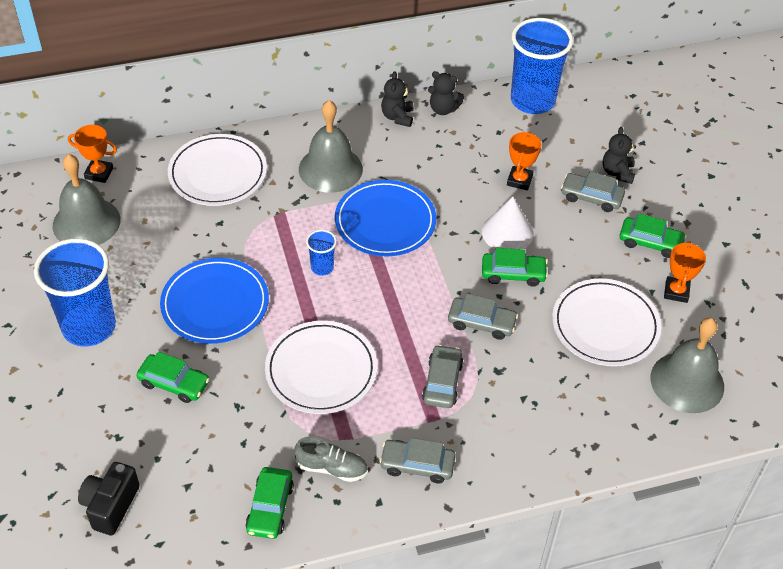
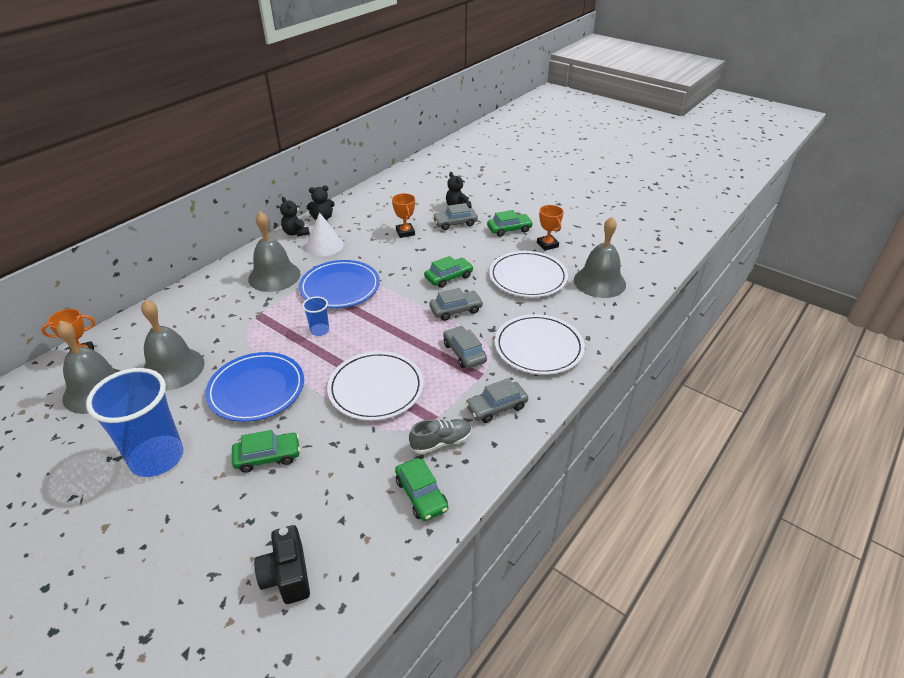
camera: 35 degrees left, 10 degrees down
white plate [168,134,267,206] -> white plate moved to [495,314,585,375]
white cone [482,197,534,250] -> white cone moved to [306,212,344,257]
blue cup [511,18,573,114] -> none
none -> grey bell [141,300,205,391]

